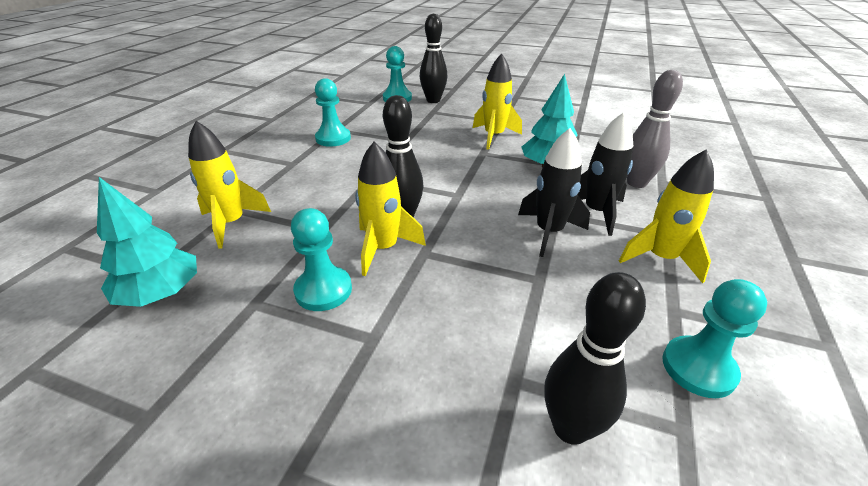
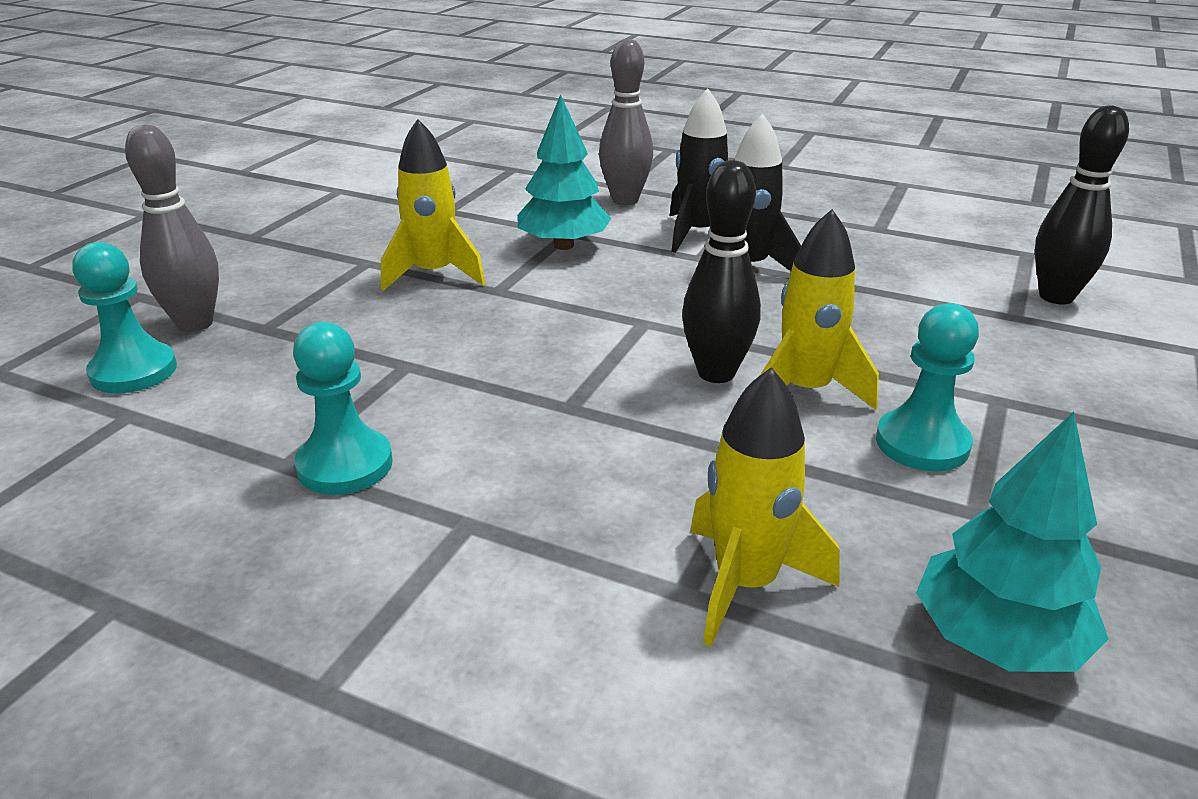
camera: 85 degrees left, 5 degrees down
black bowling pin [420,13,447,103] -> grey bowling pin [125,125,219,332]
yellow rocket [619,149,714,283] -> none
turquoise pawn [662,279,767,398] -> none

